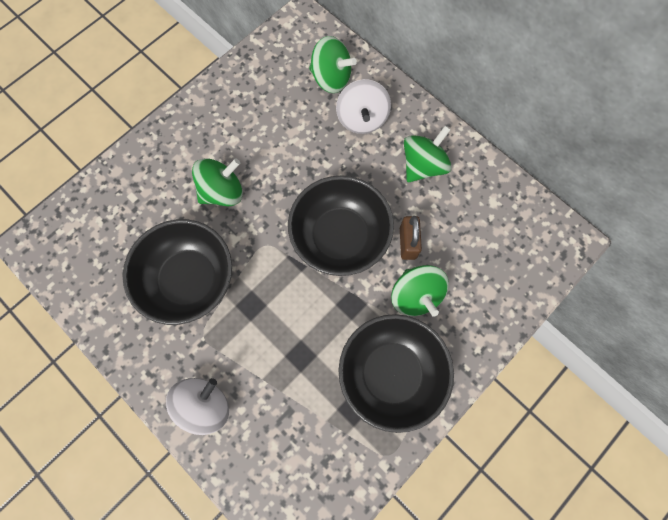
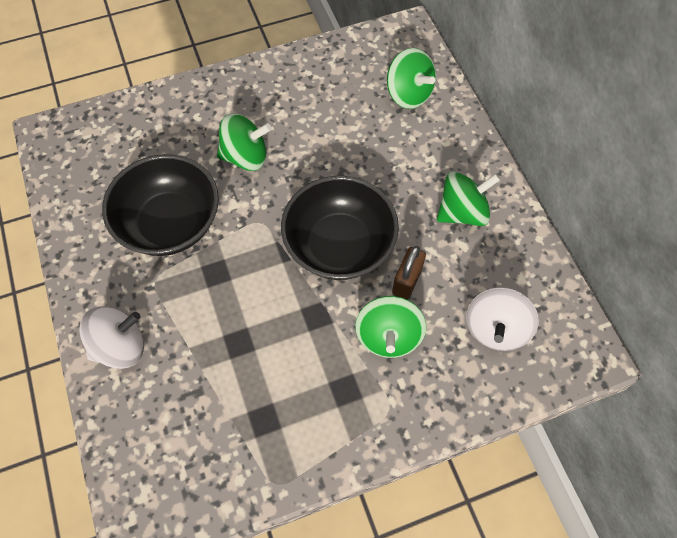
camera: 25 degrees right, 10 degrees down
white spinning top [336,79,391,134] -> white spinning top moved to [466,287,539,351]
black bowl [338,314,454,433] -> none

